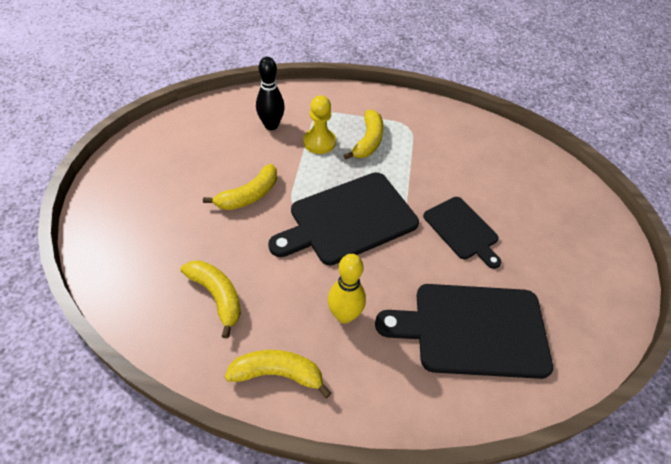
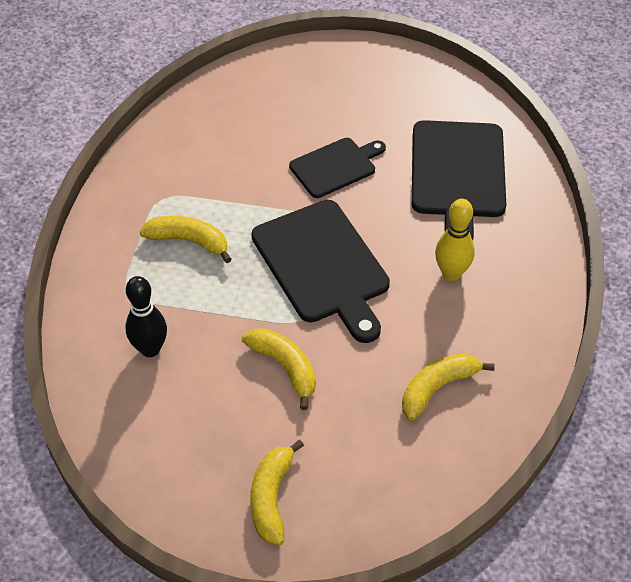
camera: 85 degrees left, 0 degrees up
yellow banana [225,350,331,398] -> yellow banana moved to [250,440,304,545]
yellow pawn [303,95,336,154] -> none

